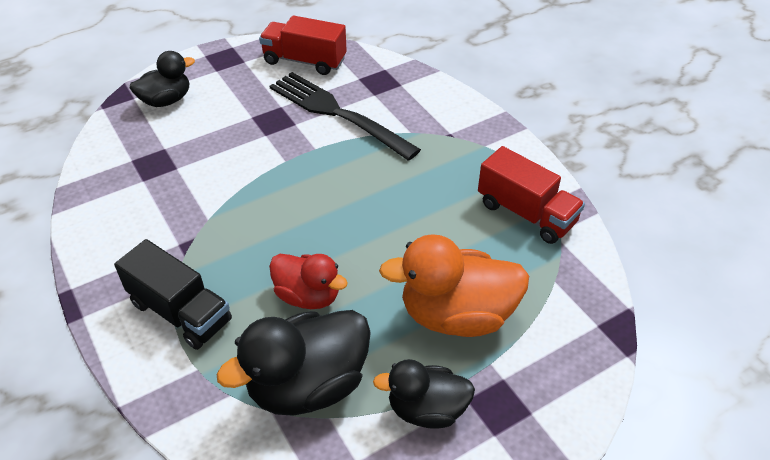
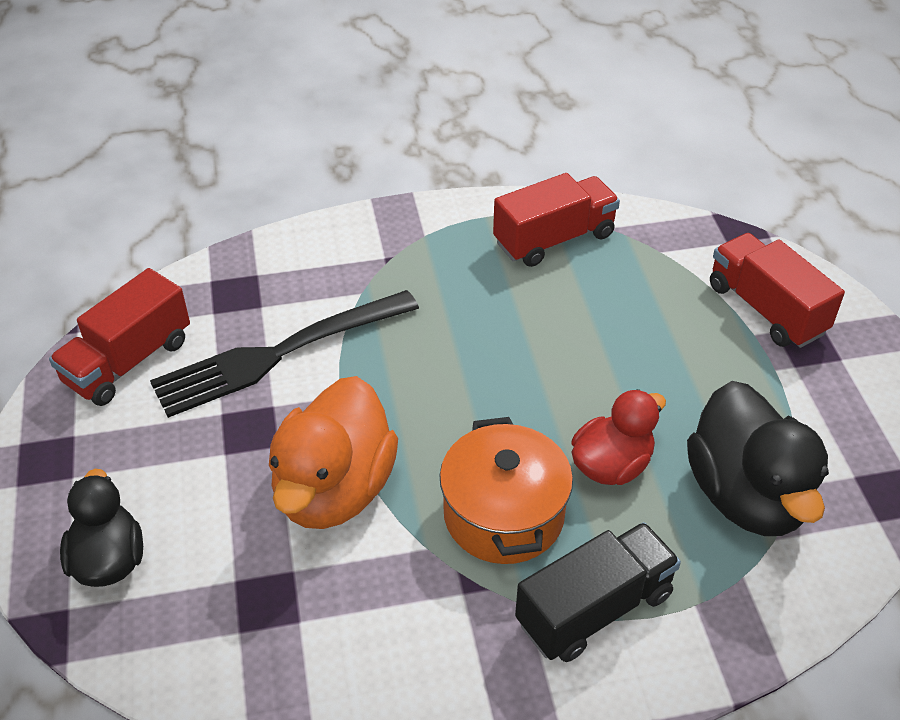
camera: 70 degrees left, 0 degrees up
black duck [373,359,475,429] -> none
orange duck [379,234,529,337] -> orange duck moved to [269,376,398,529]
none -> orange pot [440,417,573,564]
none -> red truck [710,233,845,348]

